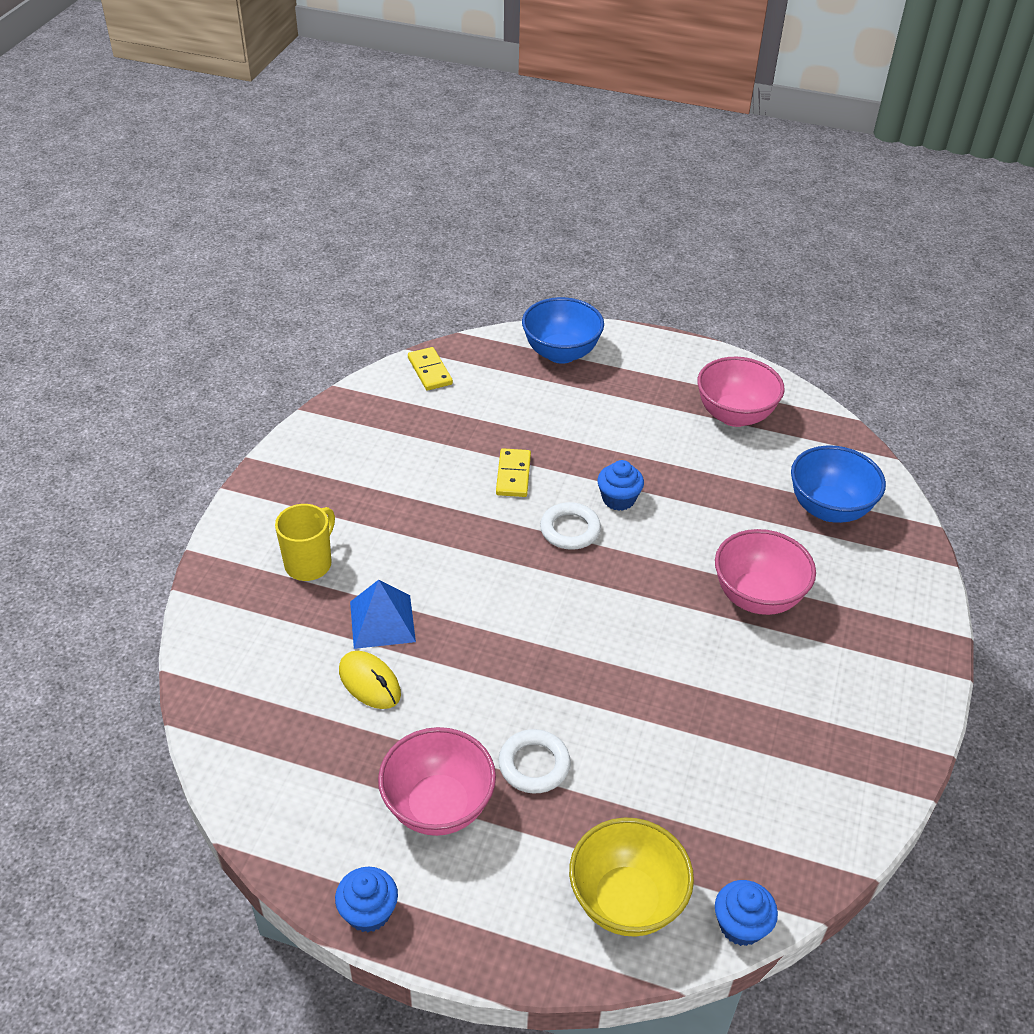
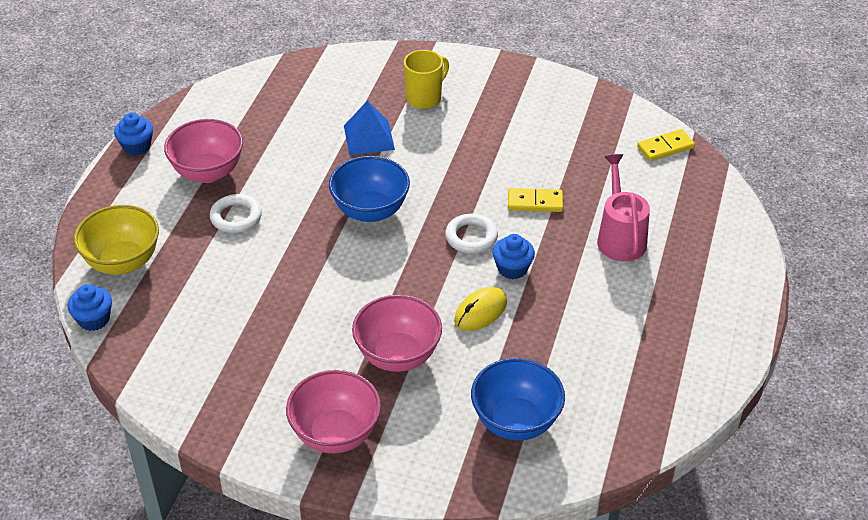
camera: 90 degrees right, 0 degrees up
yellow mug [275,504,335,581] -> yellow mug turned 75 degrees counterclockwise [404,50,449,109]
yellow mouse [339,651,401,709] -> yellow mouse moved to [454,287,507,331]
blue bowl [522,297,604,364] -> blue bowl moved to [329,156,410,222]
pink bowl [697,357,785,427] -> pink bowl moved to [286,370,381,454]
none -> pink watering can [597,154,650,261]

